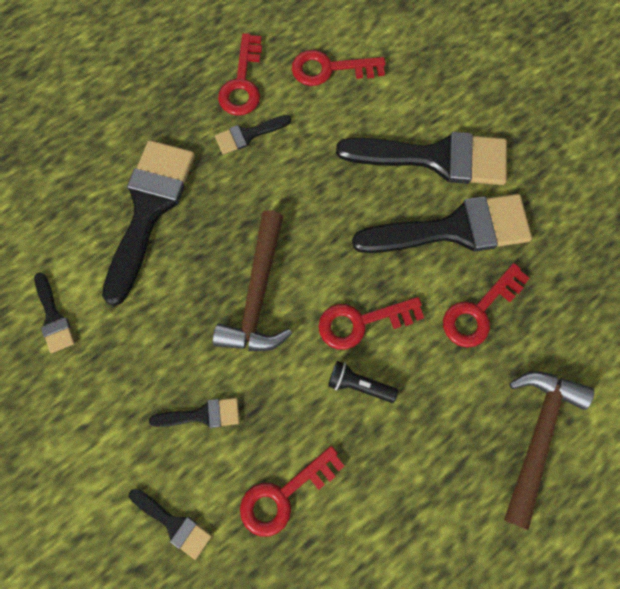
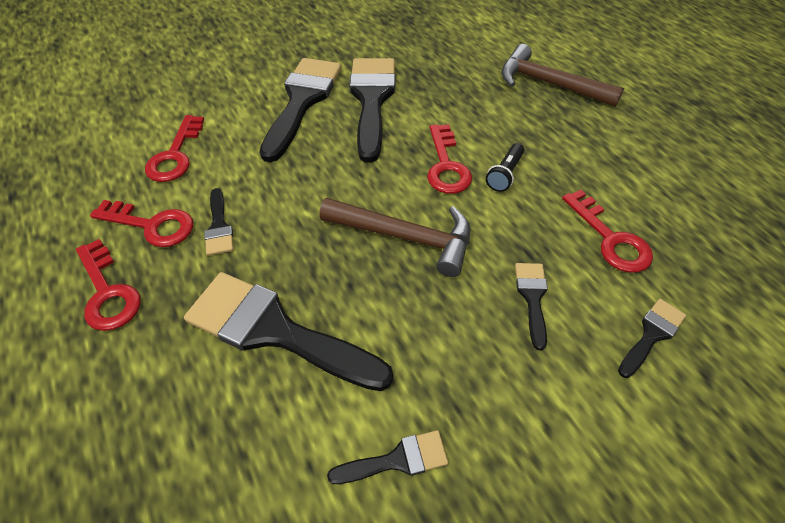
camera: 80 degrees left, 20 degrees down
red key [443,263,530,347] -> red key moved to [76,239,141,331]

